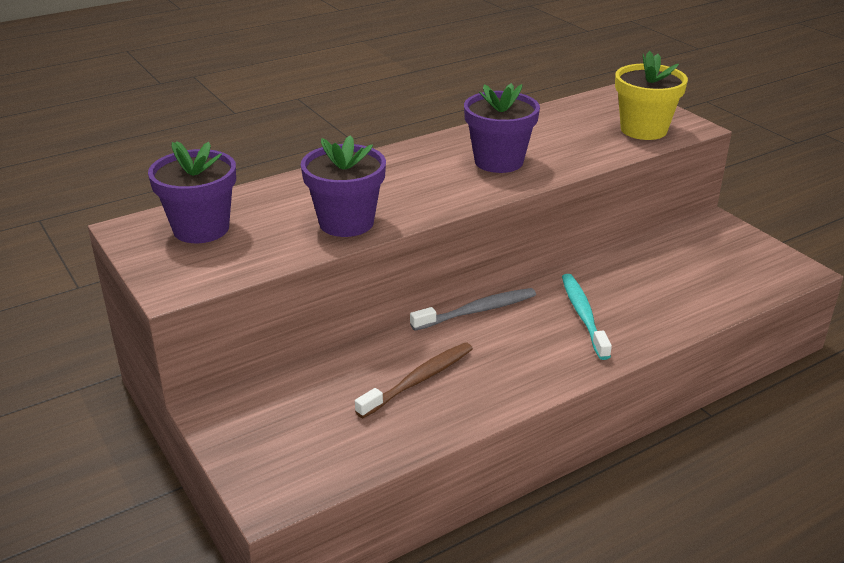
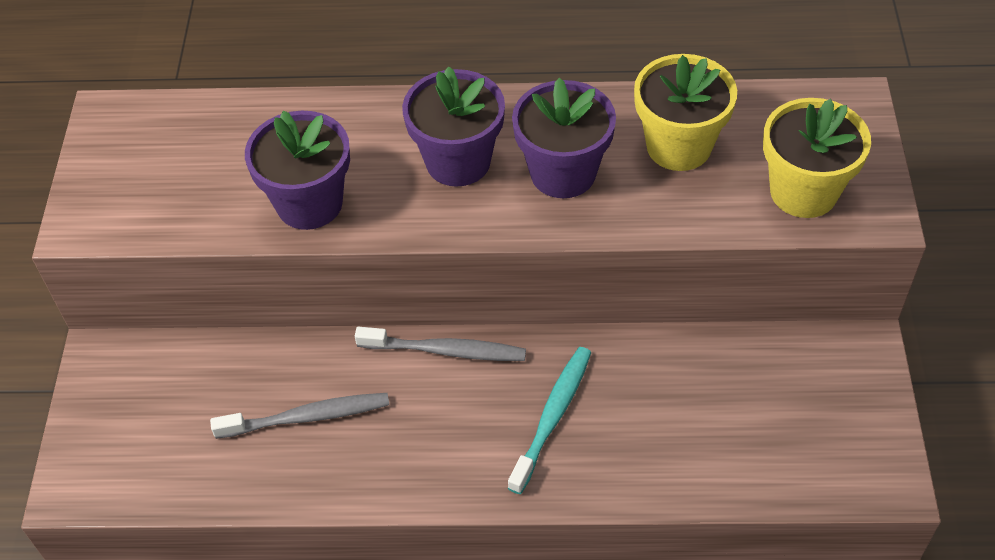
camera: 35 degrees right, 20 degrees up
purple flower pot [148,141,236,243] -> purple flower pot moved to [402,66,505,187]
brown toothbrush [355,342,473,418] -> grey toothbrush [210,393,389,439]
none -> yellow flower pot [634,54,737,171]

